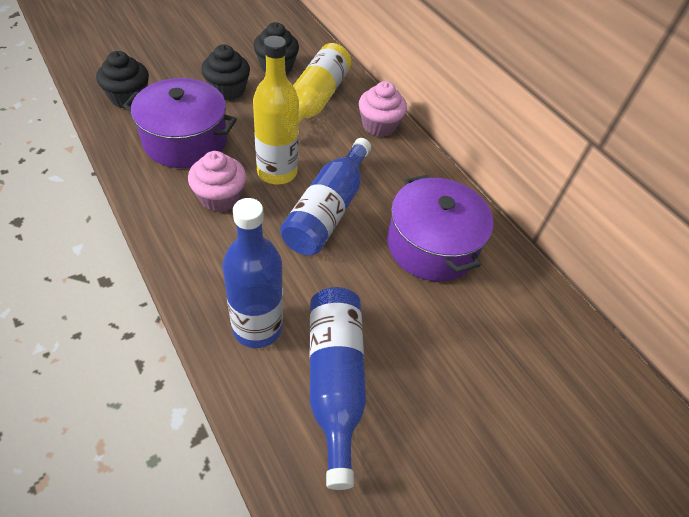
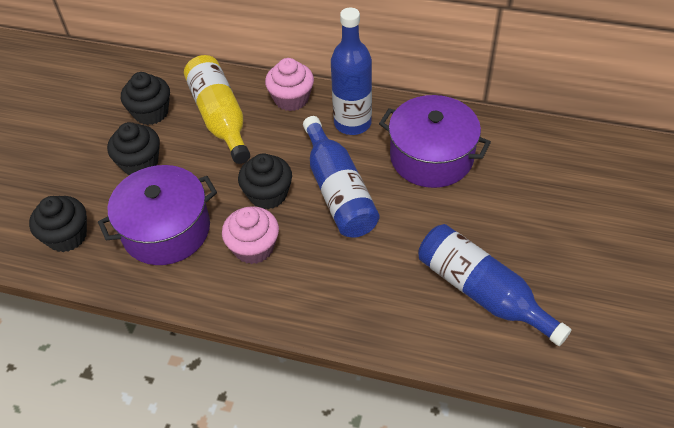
camera: 35 degrees left, 0 degrees up
blue bottle [222,198,283,348] -> blue bottle moved to [331,8,372,135]
yellow bottle [253,36,299,185] -> black cupcake [238,153,292,210]

